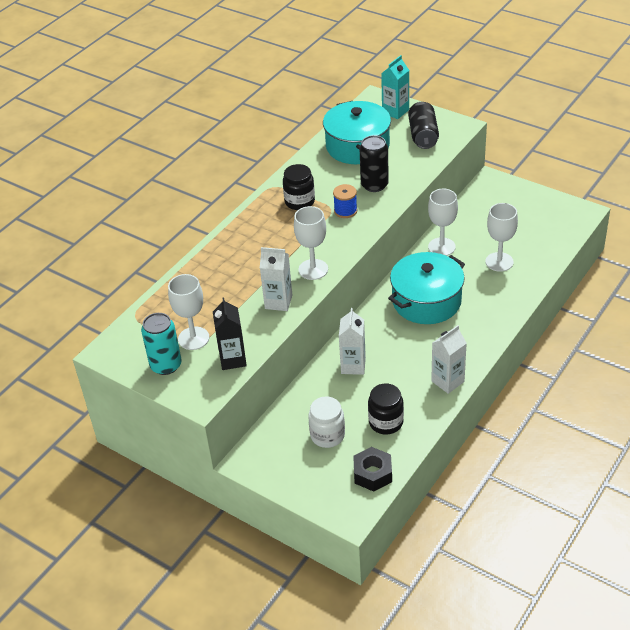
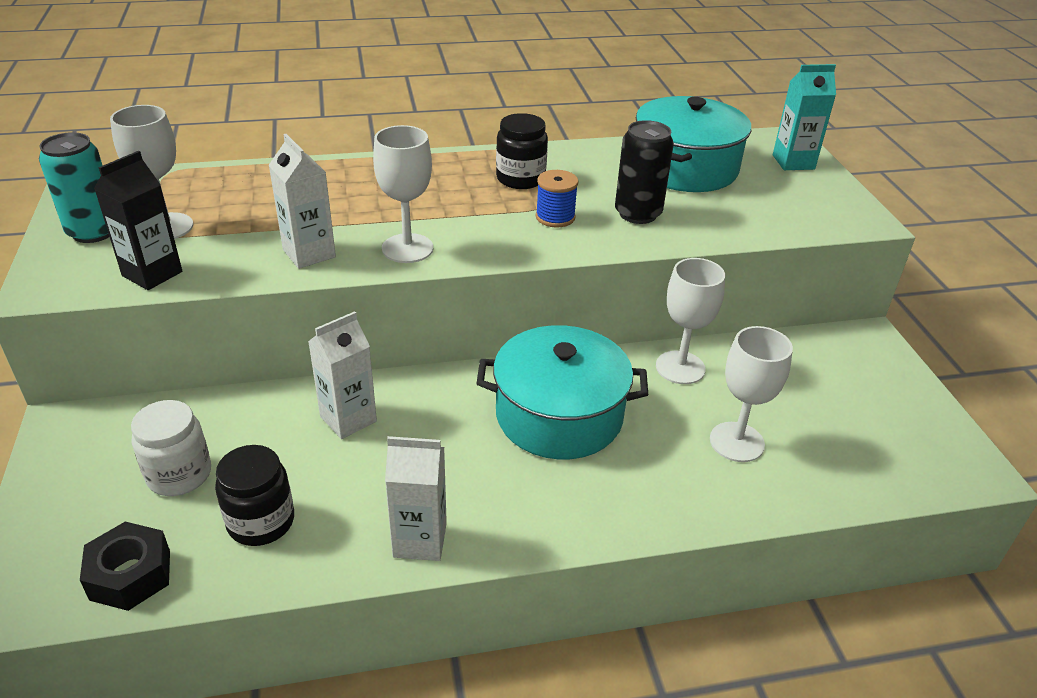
camera: 40 degrees right, 5 degrees down
black can [408,102,439,149] -> none

